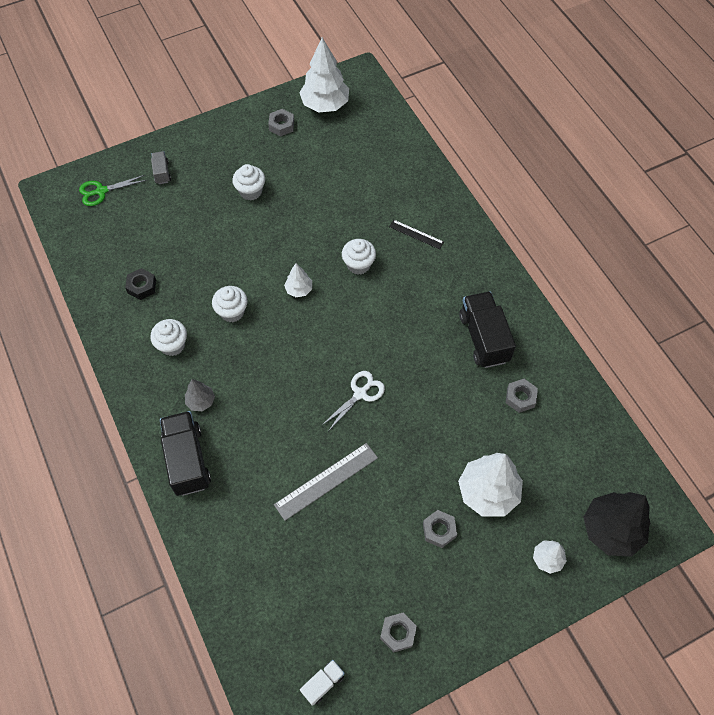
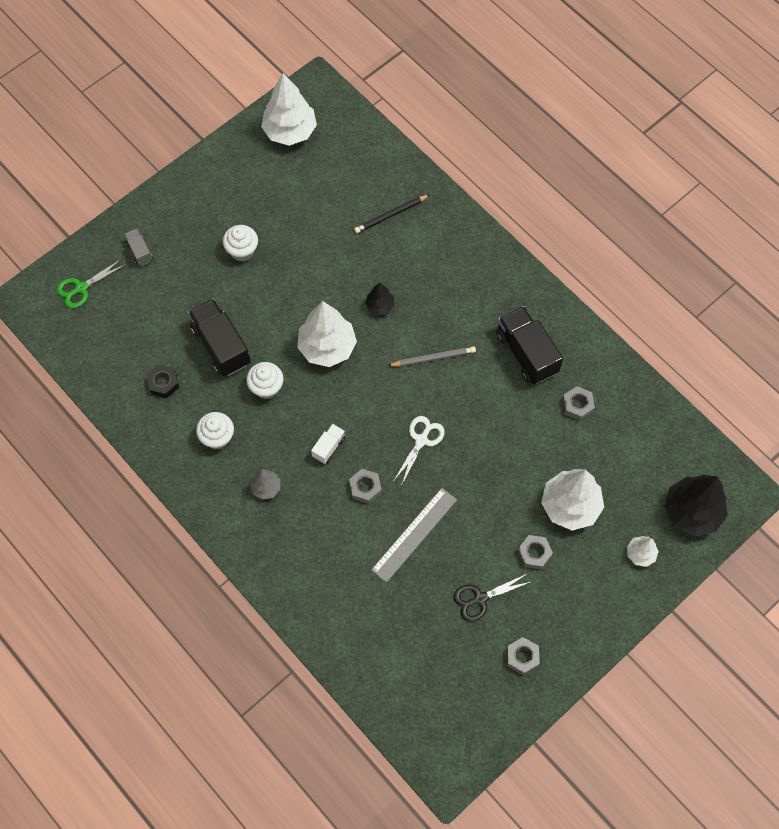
camera: 15 degrees left, 5 degrees up
black truck [160,411,211,496] -> black truck moved to [188,299,251,376]
grey nut [268,109,294,137] -> grey nut moved to [349,469,382,504]
white tree [284,263,312,297] -> white tree [297,301,357,367], size x1.99
white truck [300,660,345,706] -> white truck moved to [311,424,345,464]
white cupcake [342,239,376,275] -> black tree [365,282,395,315]
black ruler [389,220,444,249] -> none
none -> black pencil [354,195,429,233]
none -> grey pencil [388,346,476,367]
none -> black scissors [453,574,533,622]

